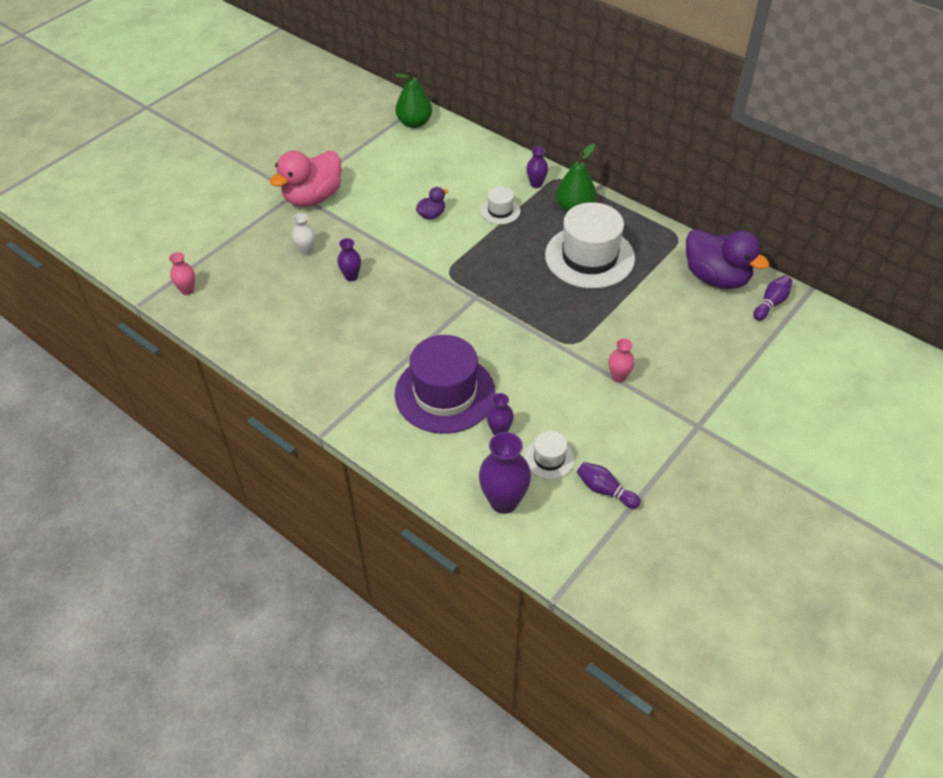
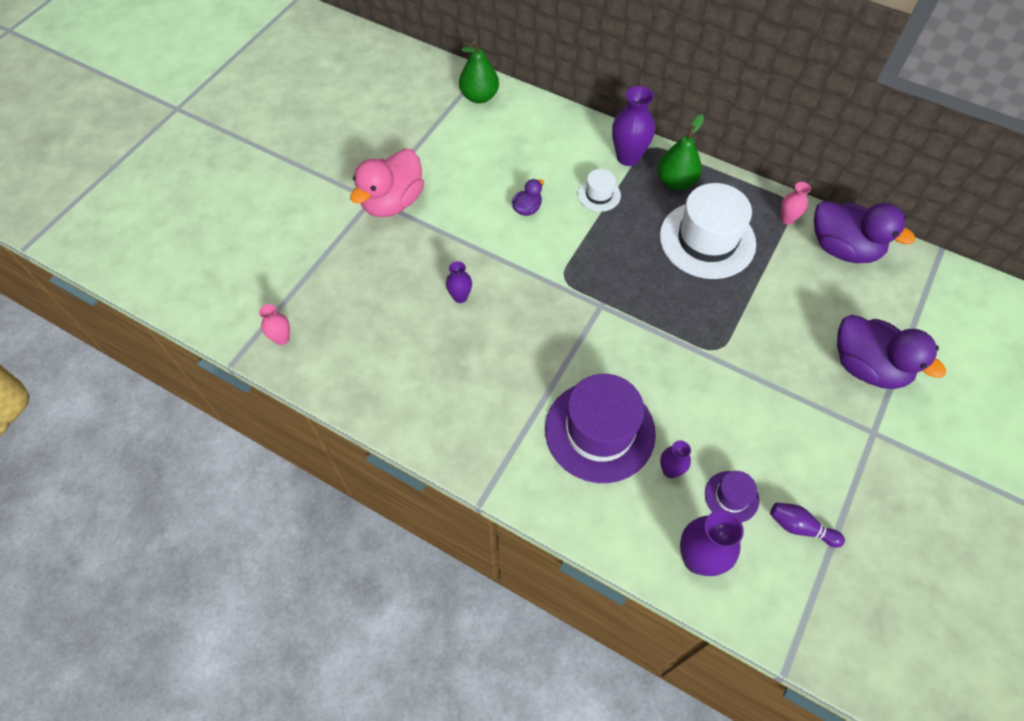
camera: 10 degrees left, 10 degrees up
white vase [292,213,315,256] -> none
white hat [525,431,574,479] -> purple hat [705,471,759,522]
purple vase [526,146,548,188] -> purple vase [612,86,655,166], size x1.79
pink vase [609,338,635,383] -> pink vase moved to [781,182,811,225]
purple bowling pin [753,275,792,321] -> none
none -> purple duck [837,315,946,389]

